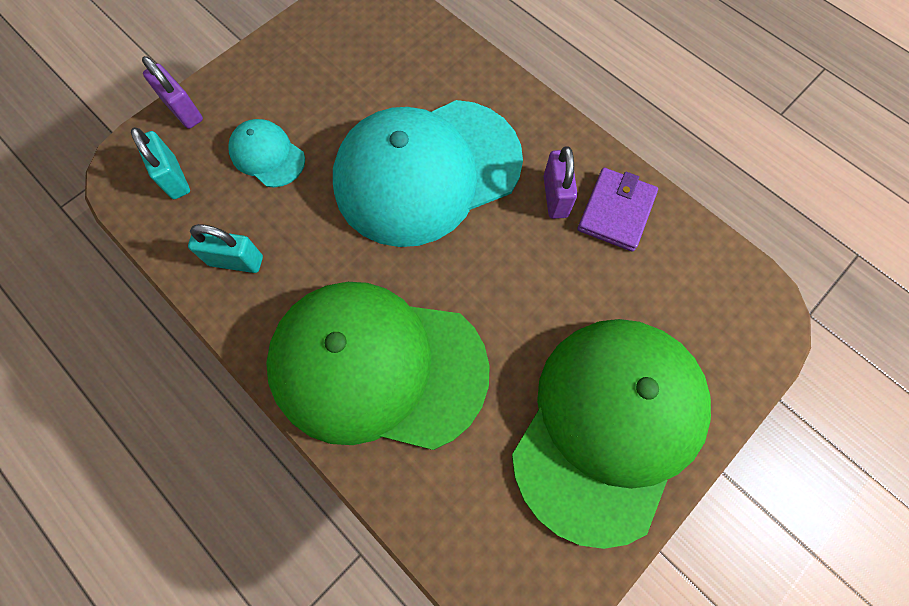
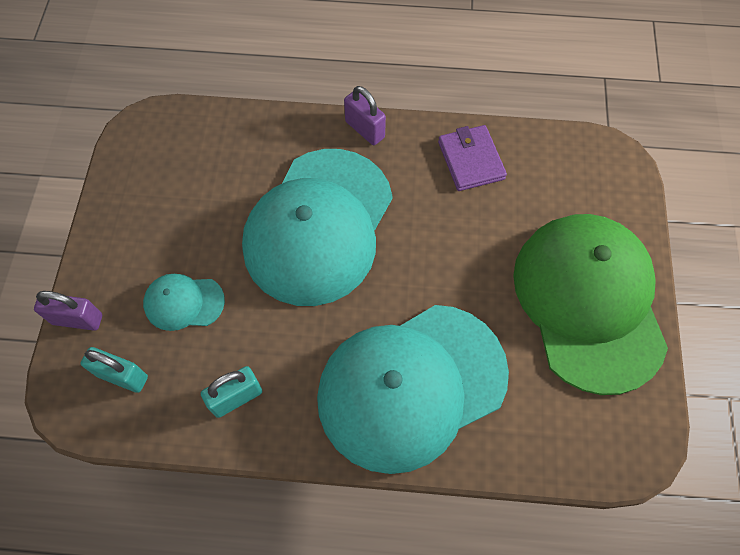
camera: 40 degrees left, 5 degrees down
green cap [266,282,490,450] -> turquoise cap [317,305,509,474]
purple padlock [543,146,578,219] -> purple padlock moved to [344,86,386,145]

